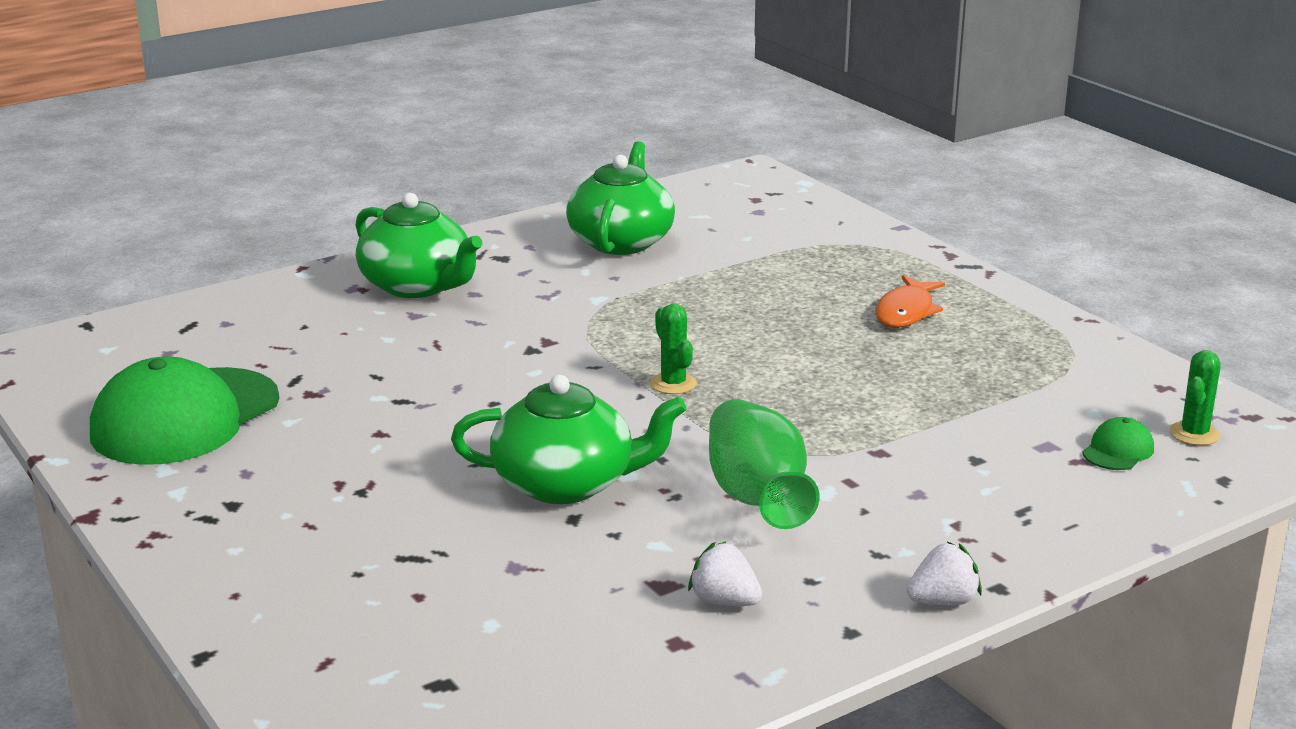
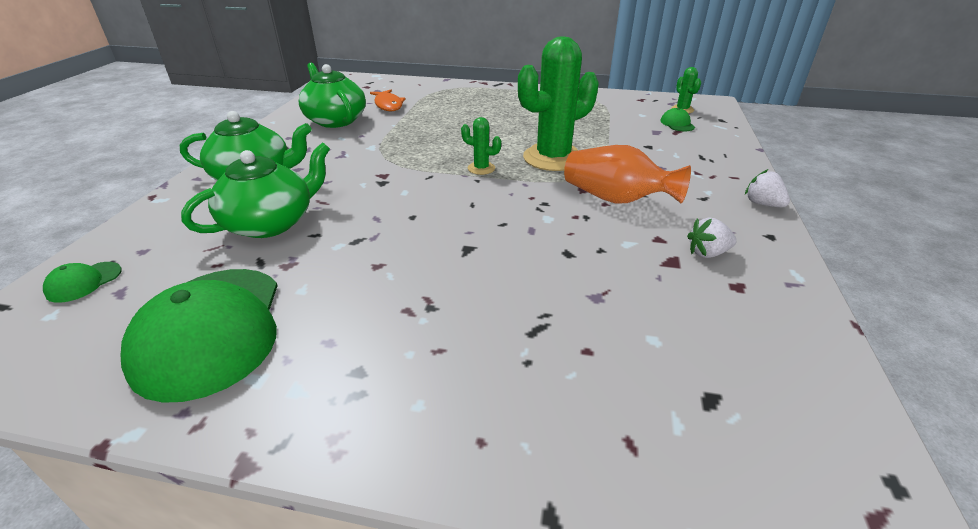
camera: 45 degrees left, 10 degrees up
green teapot [451,375,687,504] -> green teapot moved to [181,142,330,238]
green vase [709,399,820,529] -> orange vase [564,145,691,204]
orange fish [875,275,945,328] -> orange fish moved to [370,90,405,111]
white strawberry [907,542,982,605] -> white strawberry turned 60 degrees counterclockwise [745,169,790,208]
none -> green cap [43,262,122,303]
none -> green cactus [518,36,599,171]

